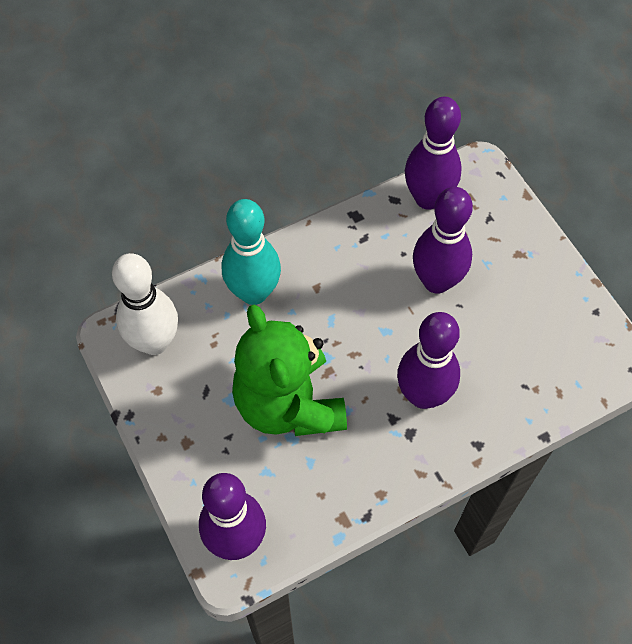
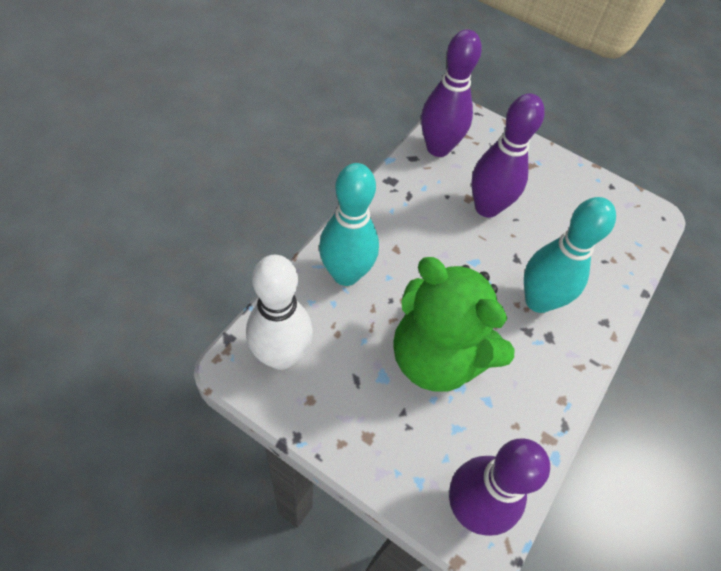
camera: 35 degrees left, 5 degrees down
purple bowling pin [397,312,460,409] -> turquoise bowling pin [524,197,616,313]

